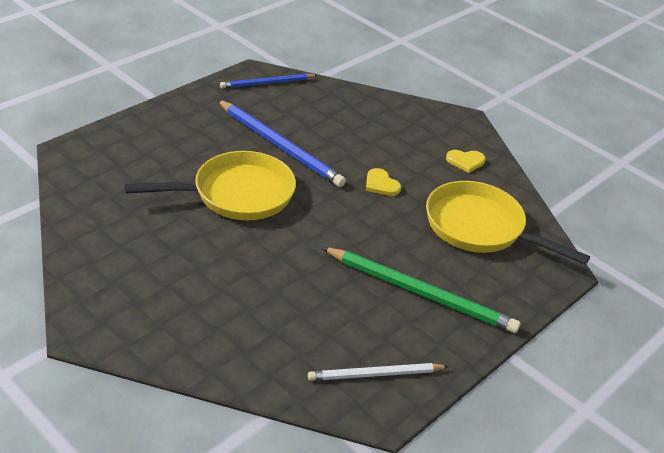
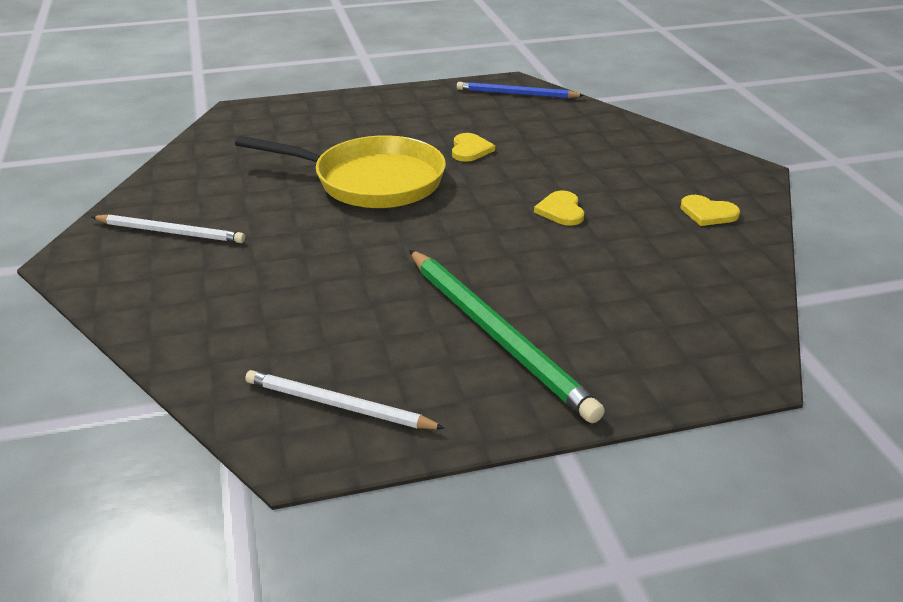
camera: 35 degrees right, 5 degrees down
blue pencil [217,100,346,187] -> yellow heart [452,133,495,162]
yellow pan [426,181,590,265] -> none
none -> white pencil [92,214,245,243]

